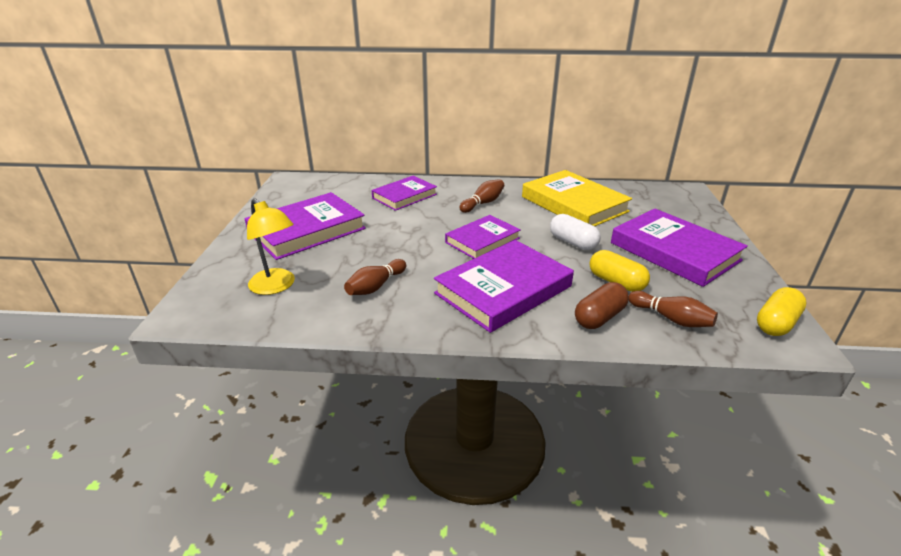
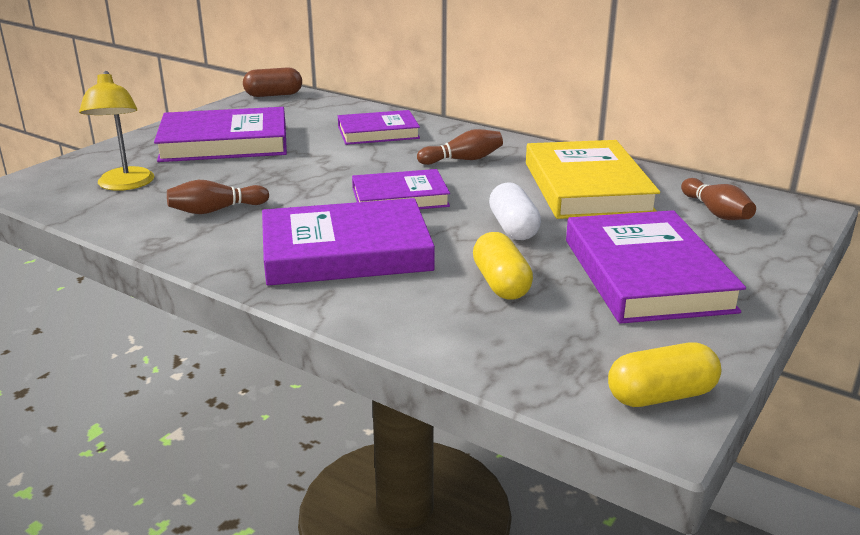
camera: 30 degrees right, 5 degrees down
brown capsule [575,282,629,329] -> brown capsule moved to [243,67,302,97]
brown bowling pin [629,291,718,327] -> brown bowling pin moved to [681,178,756,220]

